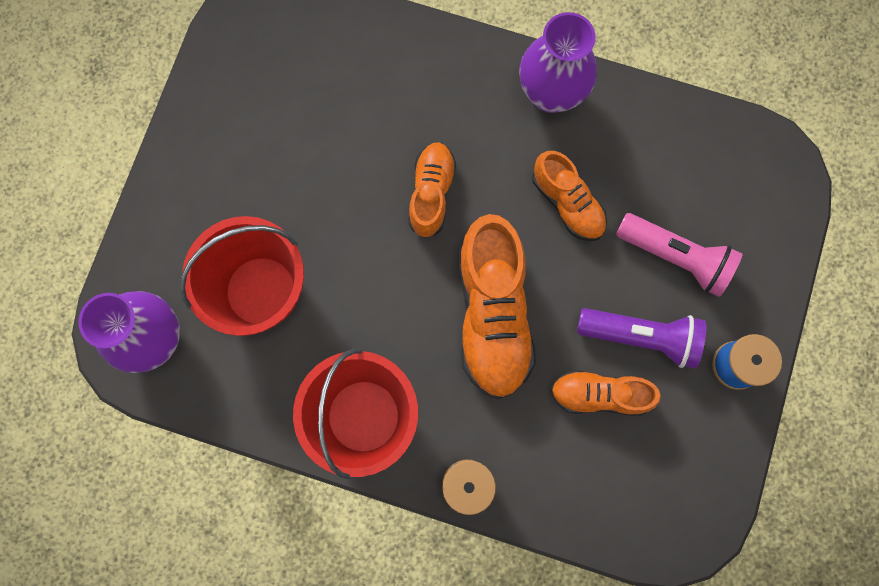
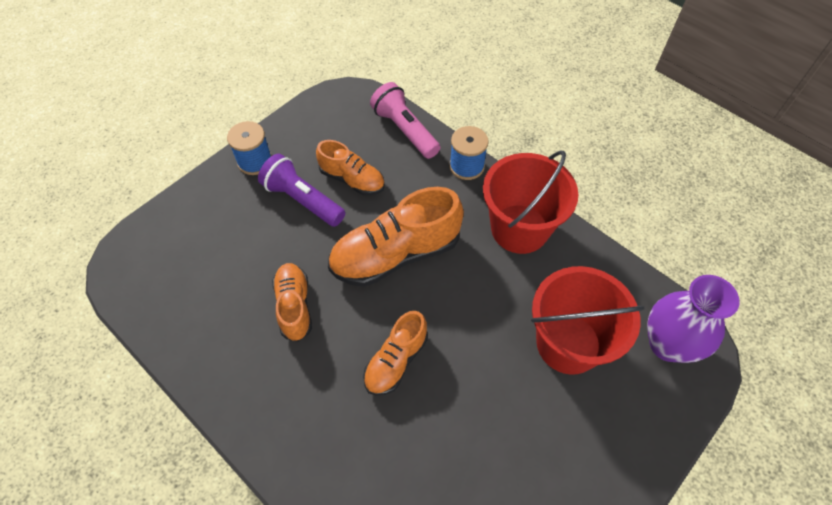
camera: 155 degrees left, 20 degrees down
orange shoe [459,214,536,400] -> orange shoe turned 135 degrees counterclockwise [328,187,464,287]
purple vase [519,12,597,113] -> none
pink flashlight [616,213,743,297] -> pink flashlight moved to [370,82,440,159]

